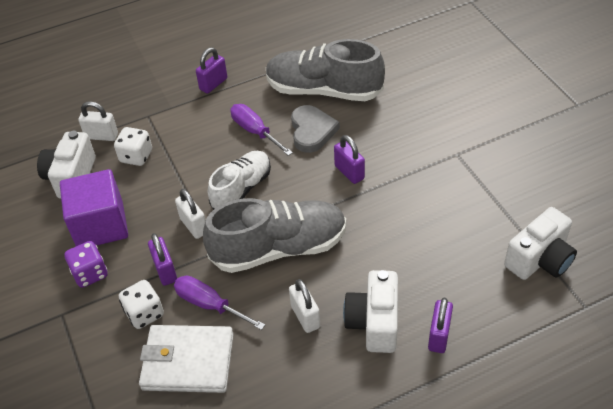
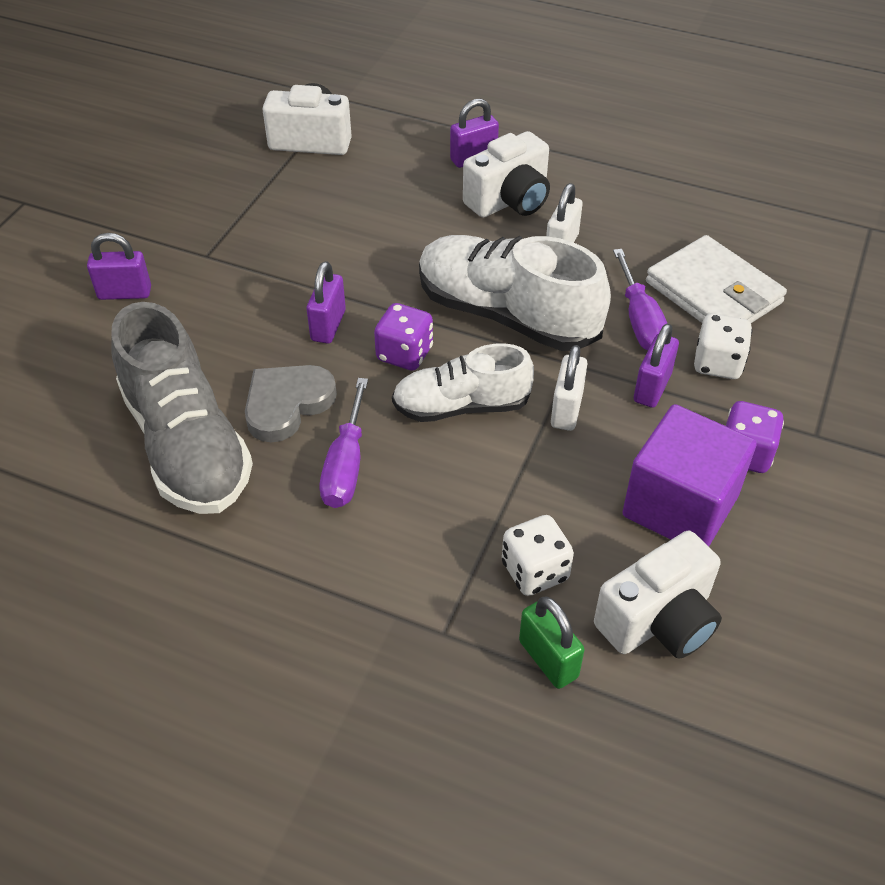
camera: 135 degrees left, 0 degrees up
white padlock [78,101,118,141] -> green padlock [519,597,585,689]
purple padlock [196,47,227,94] -> purple padlock moved to [87,233,151,300]
grey shoe [203,198,347,273] -> white shoe [419,235,611,351]
none -> purple dice [374,303,433,371]

